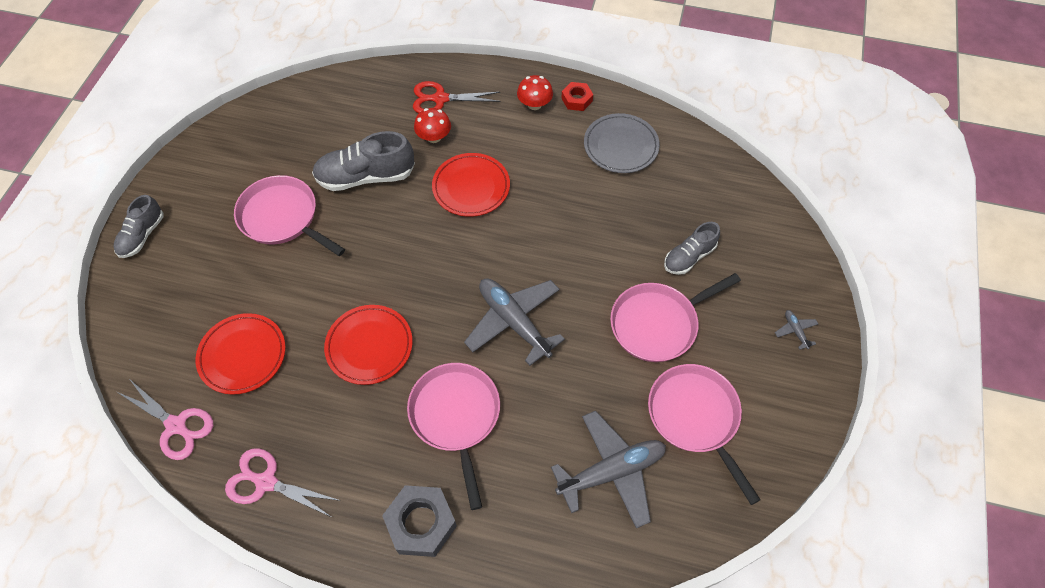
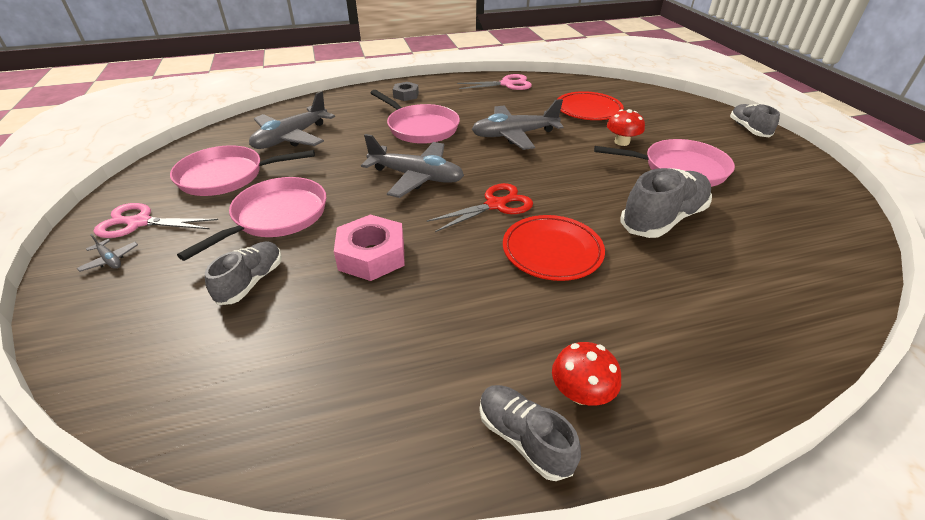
camera: 150 degrees right, 20 degrees down
pink scissors [117,380,213,460] -> pink scissors moved to [94,203,218,238]
red plate [324,305,413,385] -> grey plane [471,99,563,150]
grey nut [382,485,457,557] -> grey nut [393,82,419,101], size x0.59
red scissors [413,81,501,113] -> red scissors moved to [427,183,533,232]
red mushroom [414,108,451,143] -> red mushroom moved to [607,109,645,146]
red nut [561,82,593,111] -> grey shoe [479,385,581,481]
grey plate [584,113,660,173] -> none
pink pan [648,364,760,505] -> pink pan turned 135 degrees clockwise [170,145,315,196]
none -> pink nut [334,214,405,281]

